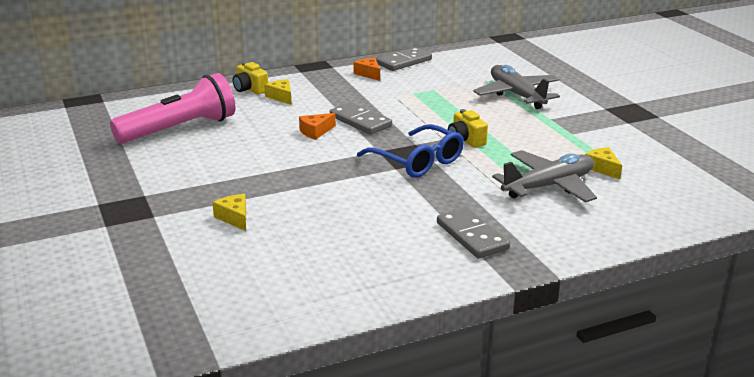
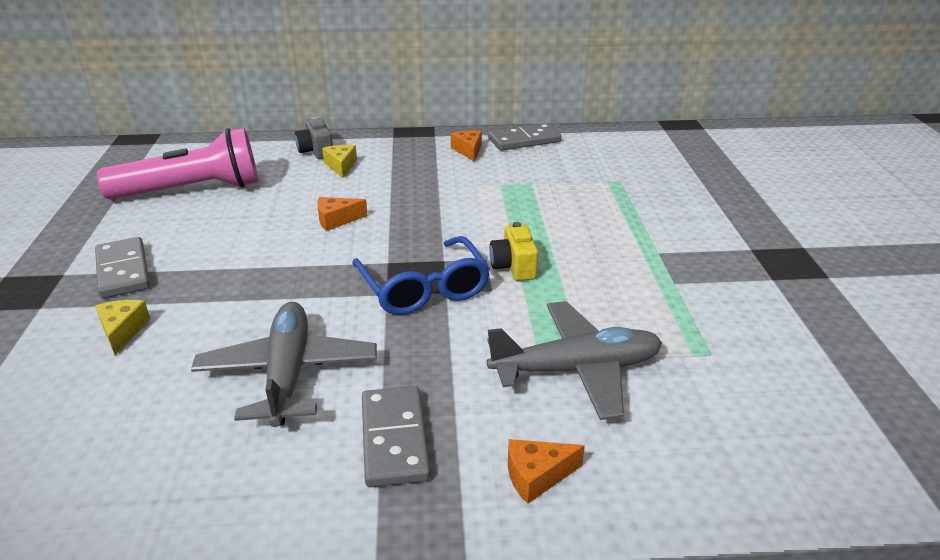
camera: 20 degrees right, 5 degrees up
yellow camera [233,62,268,94] -> grey camera [295,117,333,159]
grey domino [330,102,392,134] -> grey domino moved to [95,237,150,298]
grey plane [473,65,560,109] -> grey plane moved to [191,302,377,427]
yellow cheese [585,147,622,179] -> none
none -> orange cheese [508,439,585,504]

